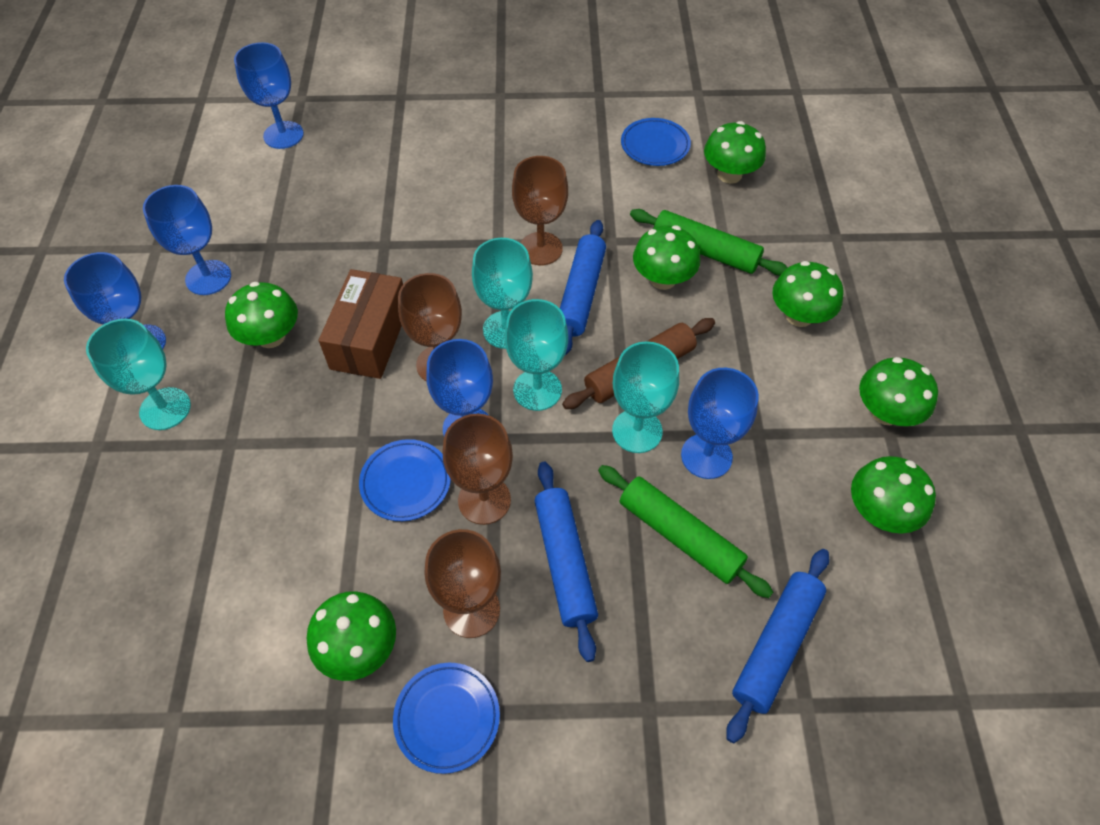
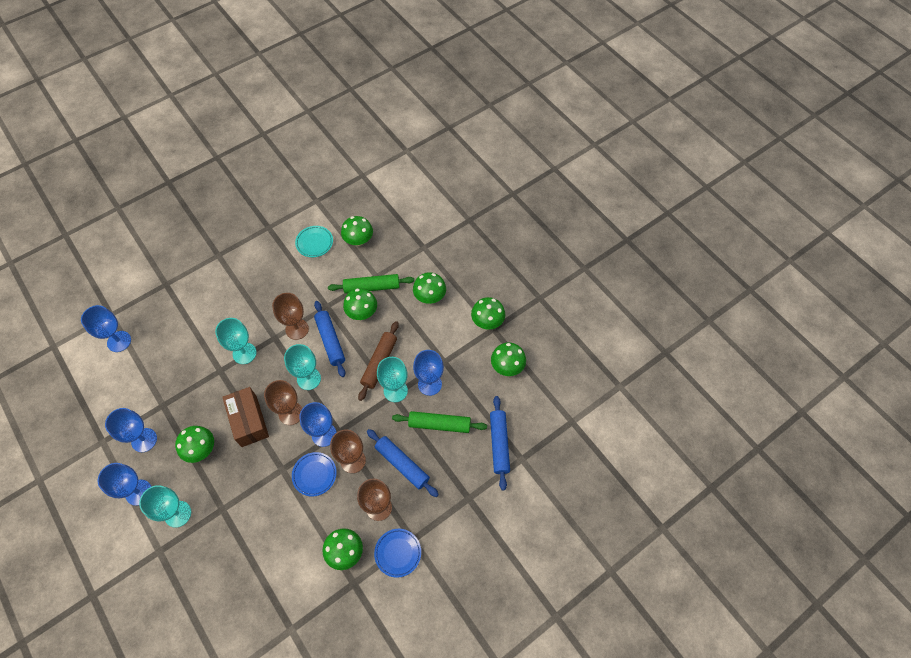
camera: 35 degrees left, 5 degrees up
turquoise goblet [505,299,568,411] -> turquoise goblet moved to [215,318,257,364]
blue plate [621,118,691,166] -> turquoise plate [295,226,333,257]

